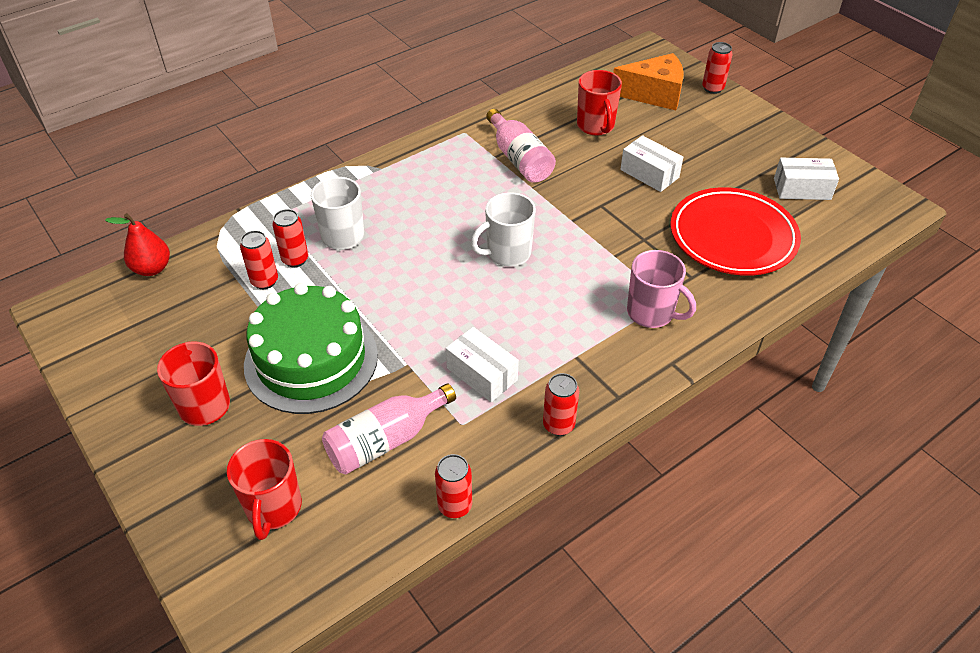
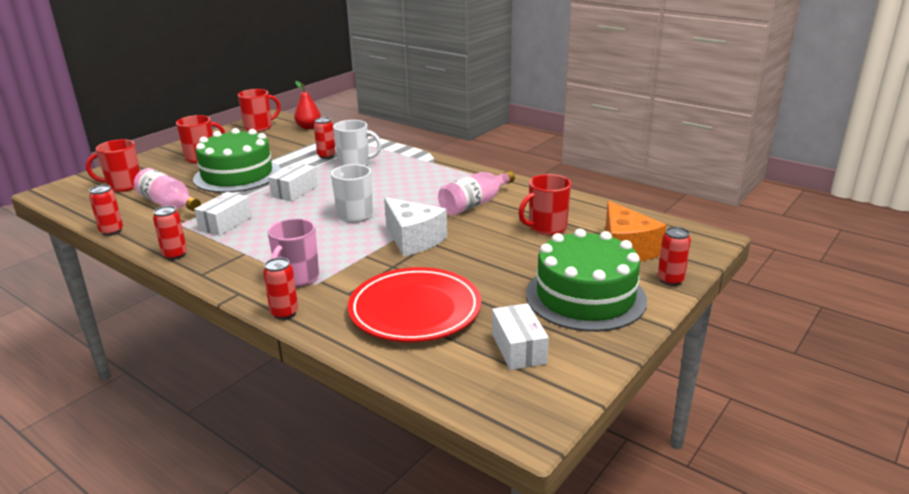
camera: 75 degrees right, 20 degrees down
red can [240,230,278,289] -> red can moved to [263,257,298,320]
white box [620,135,683,192] -> white box moved to [268,163,318,202]
none -> red mug [238,89,281,132]
none -> white cheese [384,197,447,256]
none -> green cake [526,229,647,332]

